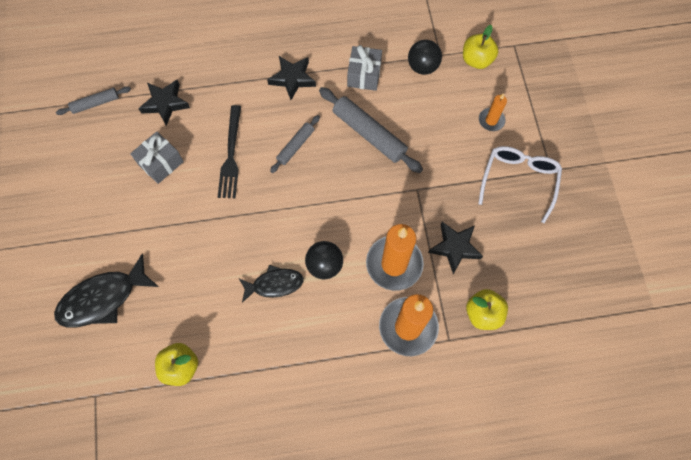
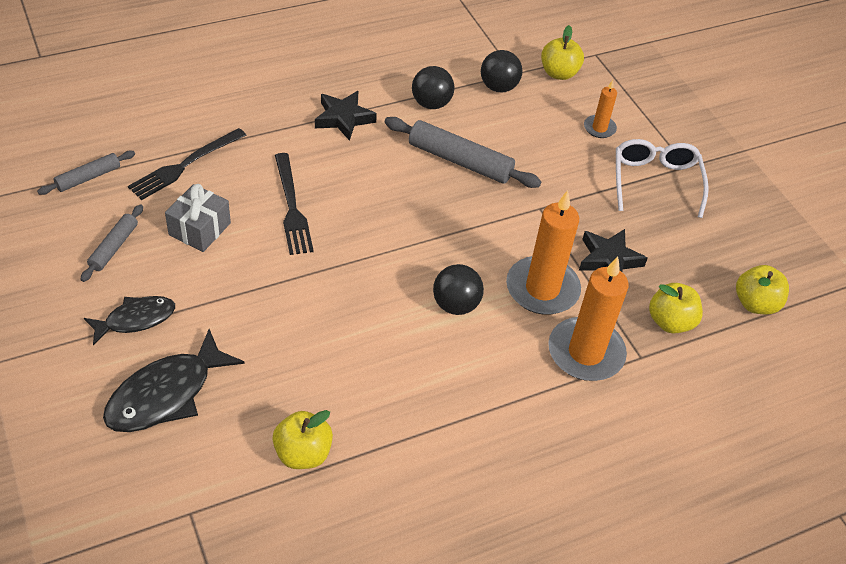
camera: 20 degrees left, 20 degrees down
black star [138,80,190,126] -> black fork [128,128,247,200]
black fish [239,265,304,303] -> black fish moved to [84,296,175,345]
grey rolling pin [270,115,320,173] -> grey rolling pin moved to [80,204,143,282]
grey gift [347,45,382,91] -> black ball [412,66,455,109]
none -> yellow apple [736,265,789,314]

